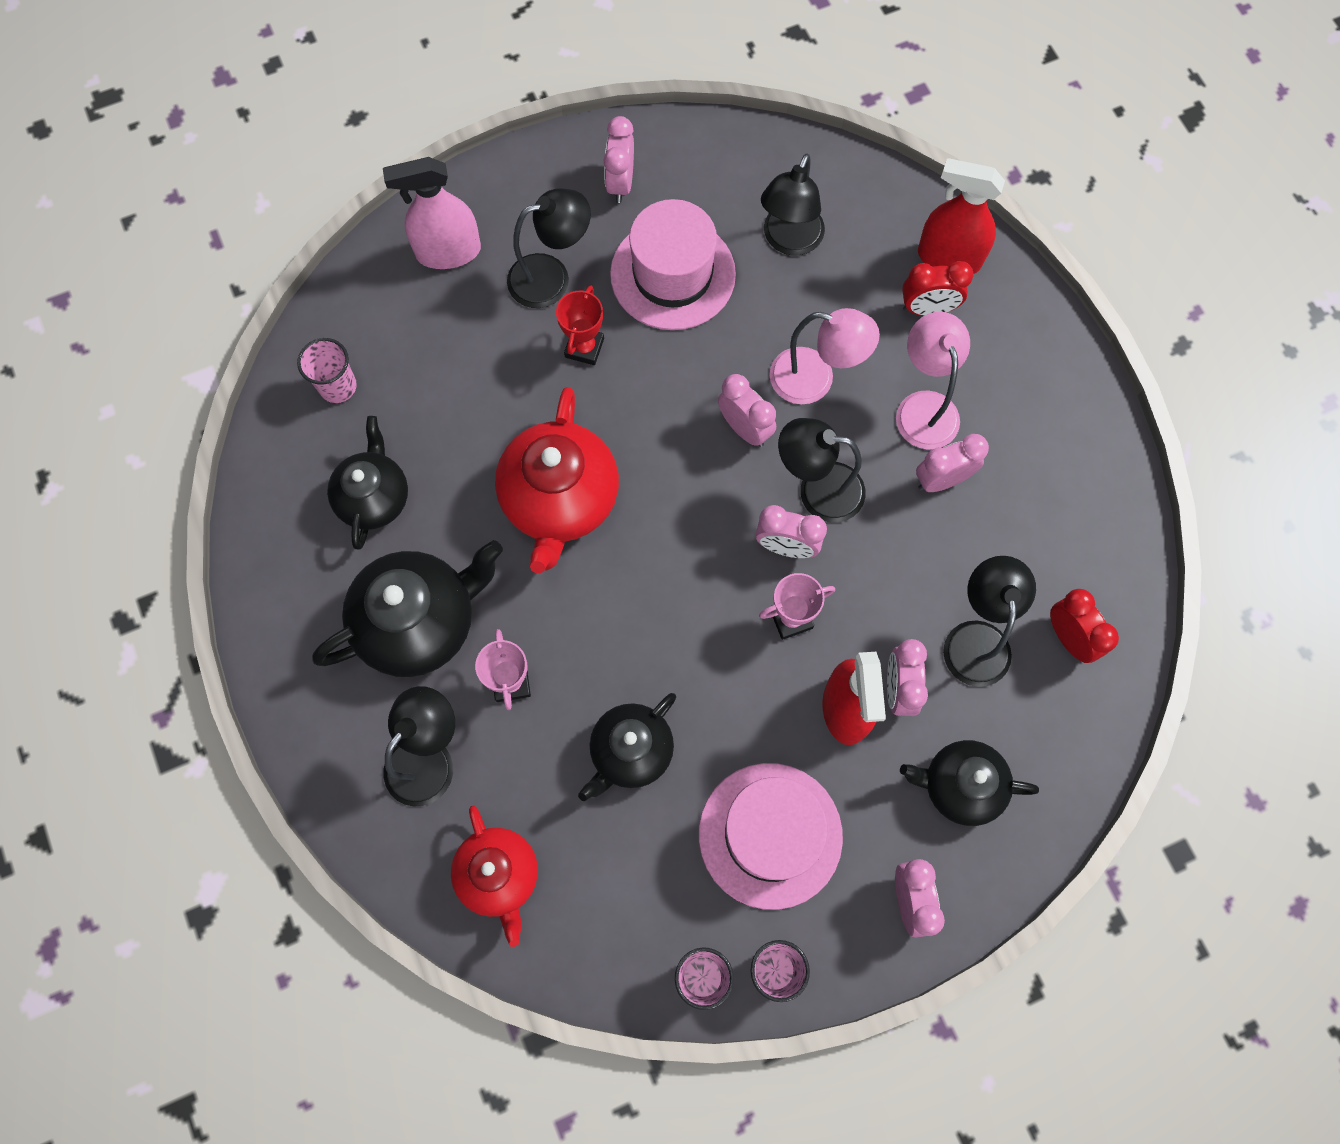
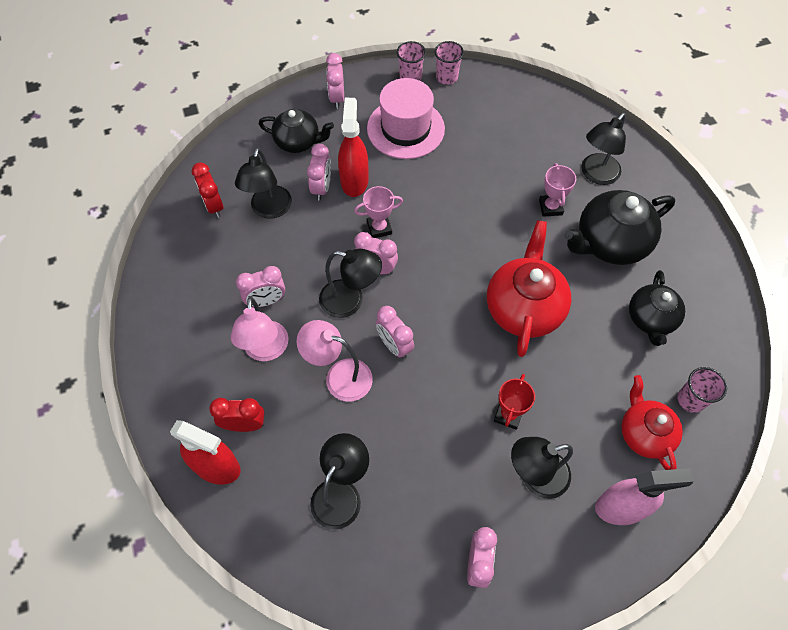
camera: 175 degrees left, 10 degrees down
red teapot [451,805,538,947] -> red teapot moved to [621,375,683,470]
black teapot [578,693,676,801] -> none
pink hat [610,199,736,330] -> none

